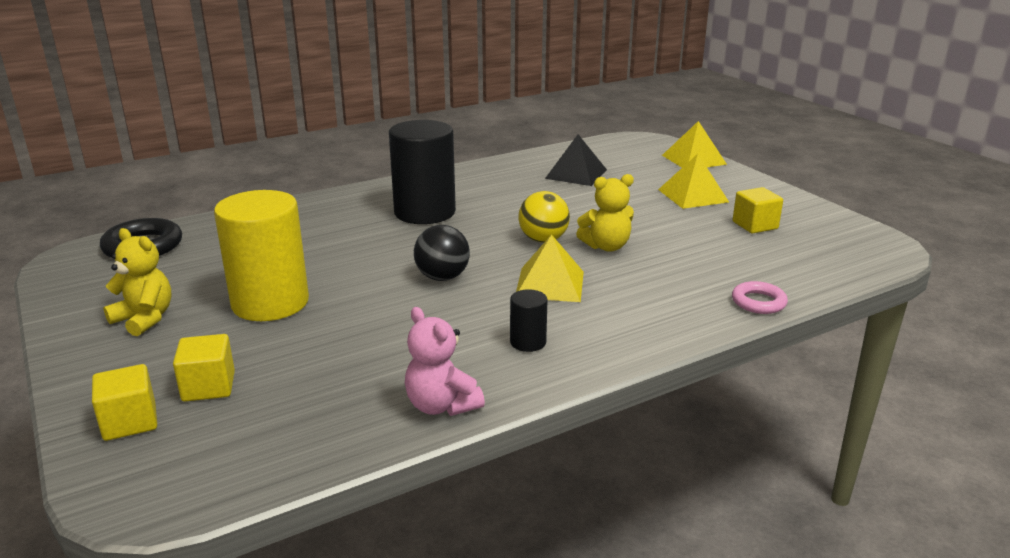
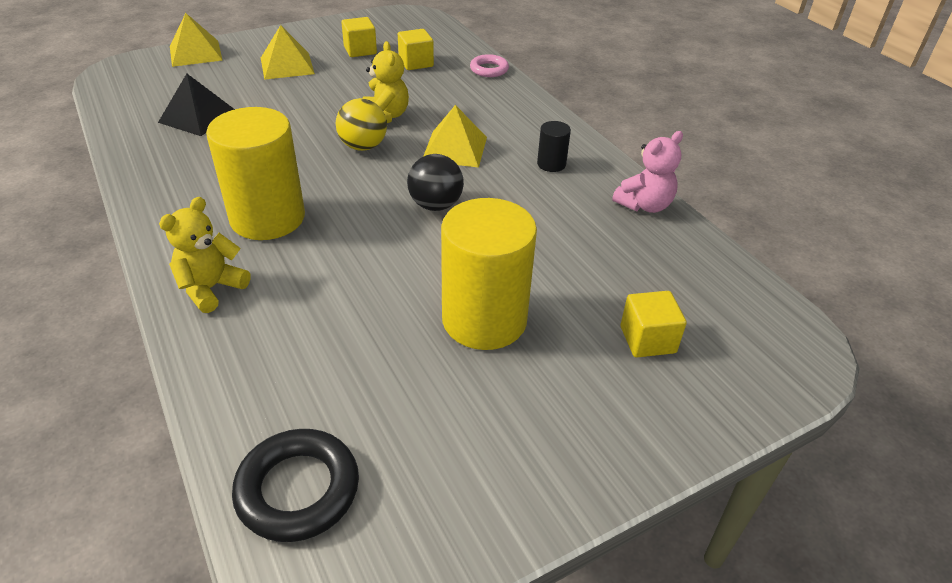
camera: 90 degrees left, 15 degrees up
yellow cube [92,364,157,441] -> yellow cube moved to [398,29,434,70]
yellow teddy bear [103,228,172,336] -> yellow teddy bear moved to [159,197,251,313]
black cylinder [389,120,456,224] -> yellow cylinder [206,107,305,240]

